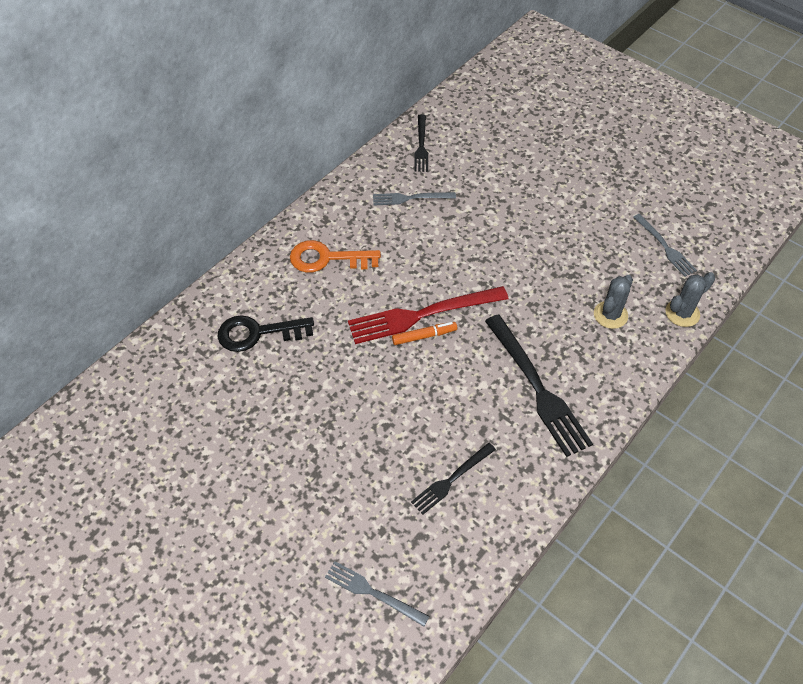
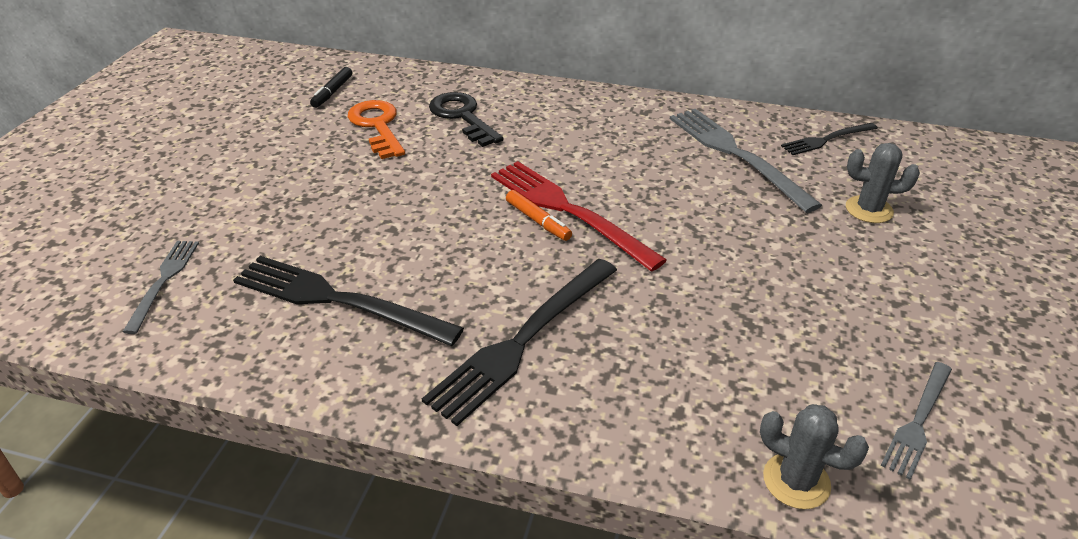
camera: 65 degrees right, 15 degrees down
orange key [290,240,381,273] -> orange key moved to [348,100,405,159]
grey fork [373,192,456,205] -> grey fork [670,109,822,213], size x1.78
black fork [411,443,496,515] -> black fork [233,256,464,346], size x1.78
grey cactus [594,275,633,329] -> grey cactus moved to [846,143,920,223]
none -> black marker [310,67,352,108]

